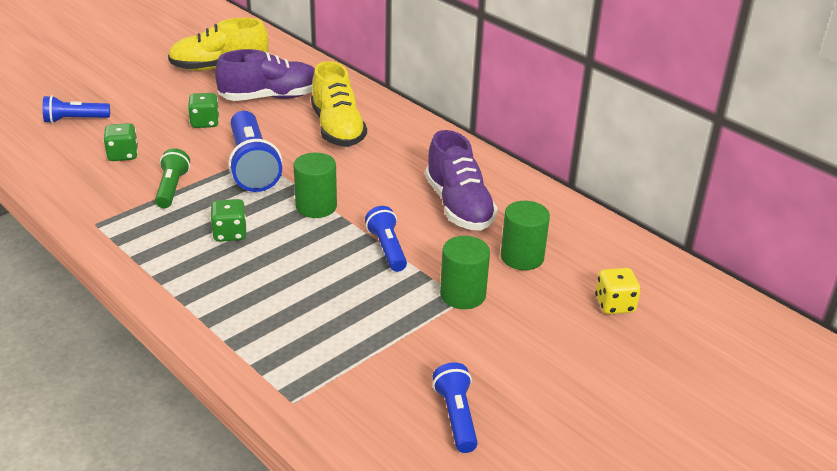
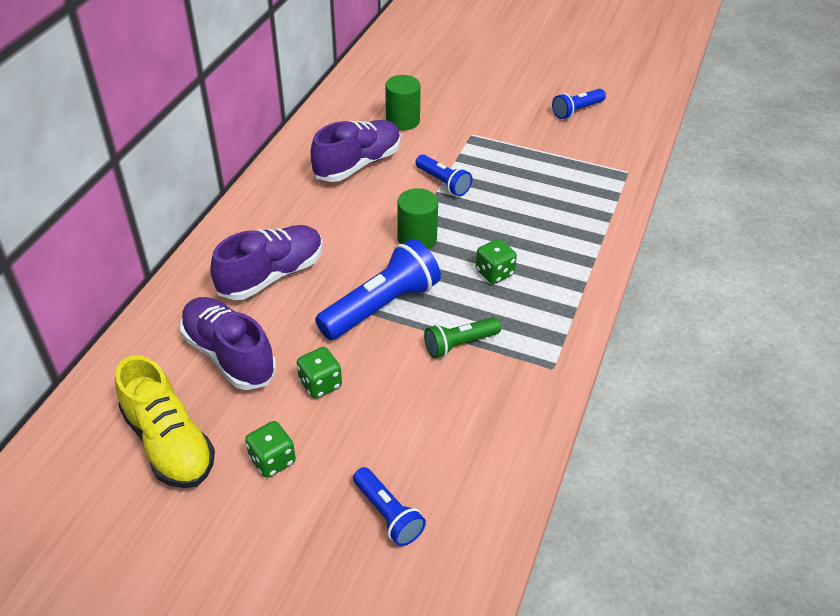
camera: 115 degrees left, 10 degrees up
green dice [103,123,138,161] -> green dice moved to [245,421,296,478]
yellow shoe [311,61,367,147] -> purple shoe [210,225,323,300]
blue flashlight [365,206,407,272] -> blue flashlight turned 90 degrees counterclockwise [416,154,472,196]
green cylinder [440,236,490,309] -> none
yellow dice [595,268,641,314] -> none

